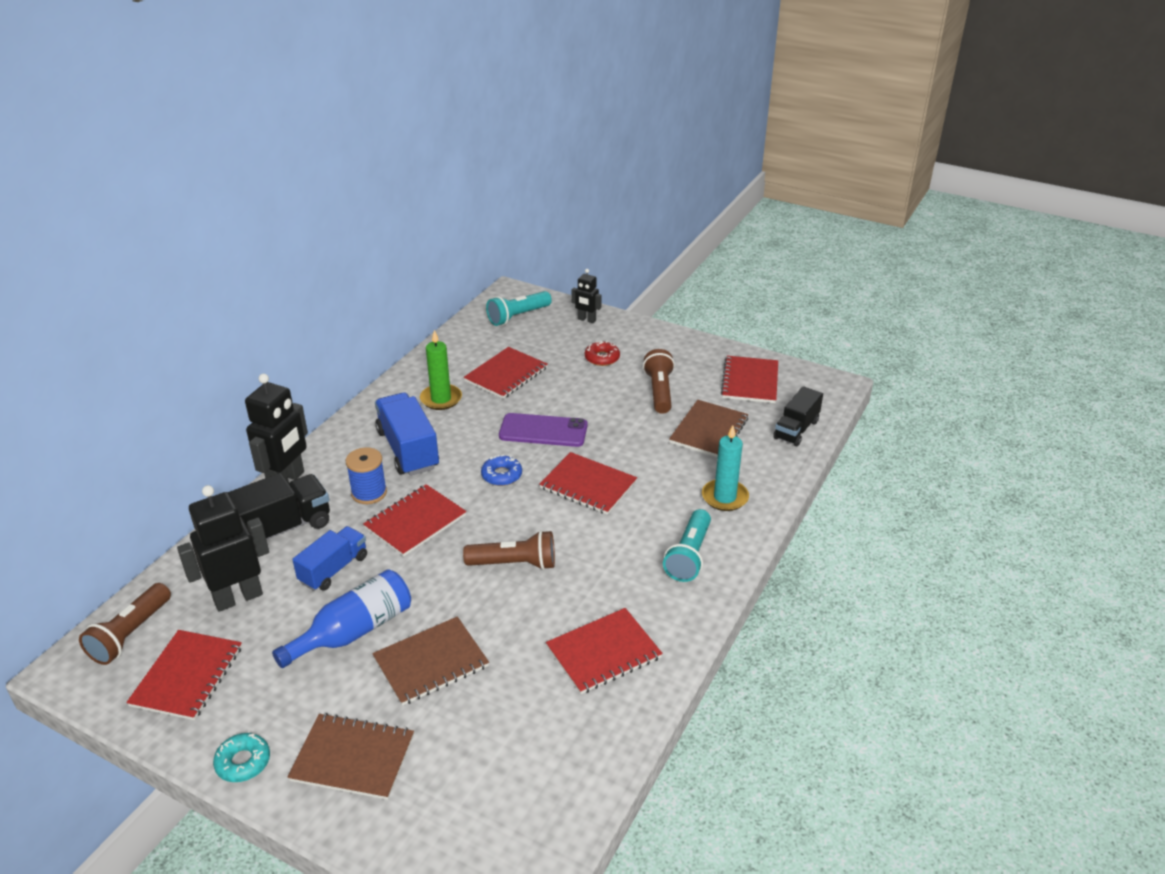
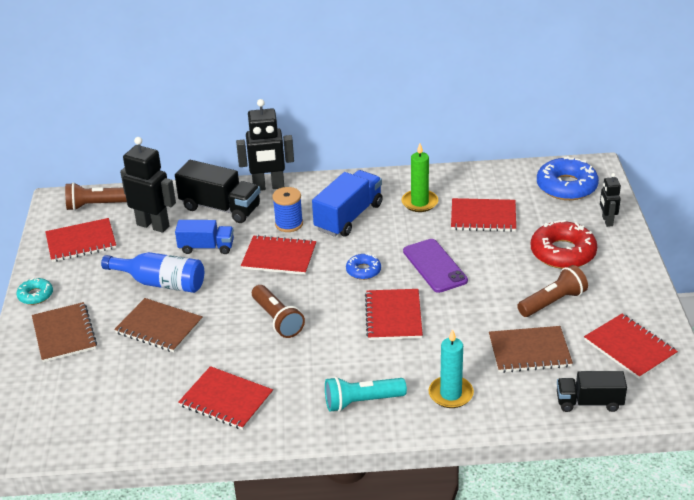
camera: 60 degrees right, 0 degrees up
turquoise flashlight [486,291,552,326] -> blue donut [537,156,599,200]
red donut [585,341,620,366] -> red donut [531,220,597,269], size x1.87
red notebook [721,356,778,403] -> red notebook turned 75 degrees clockwise [584,314,678,379]

